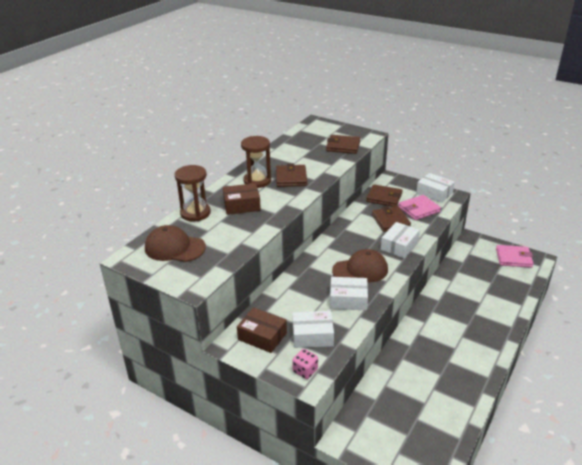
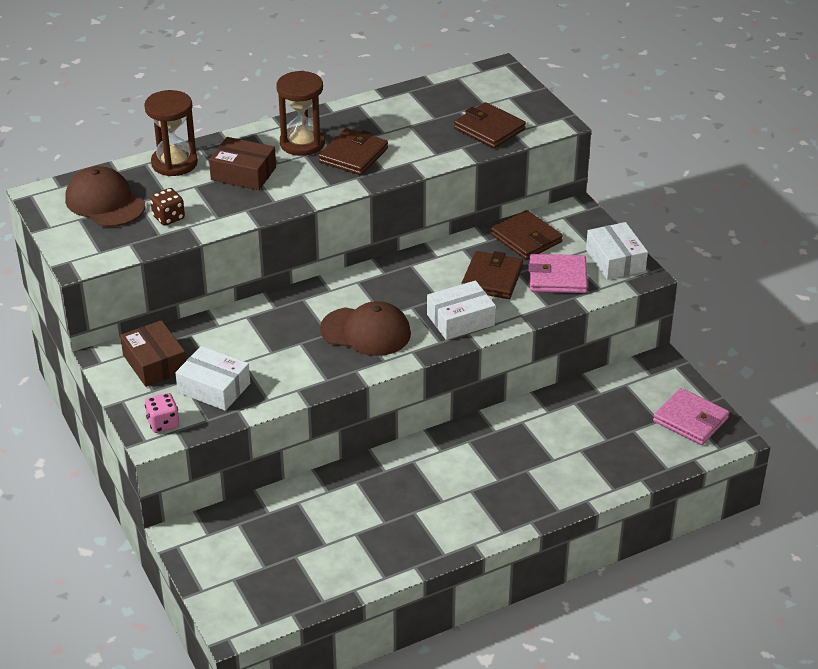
camera: 30 degrees right, 5 degrees up
white box [330,277,368,310] -> none
none -> brown dice [150,188,185,226]

